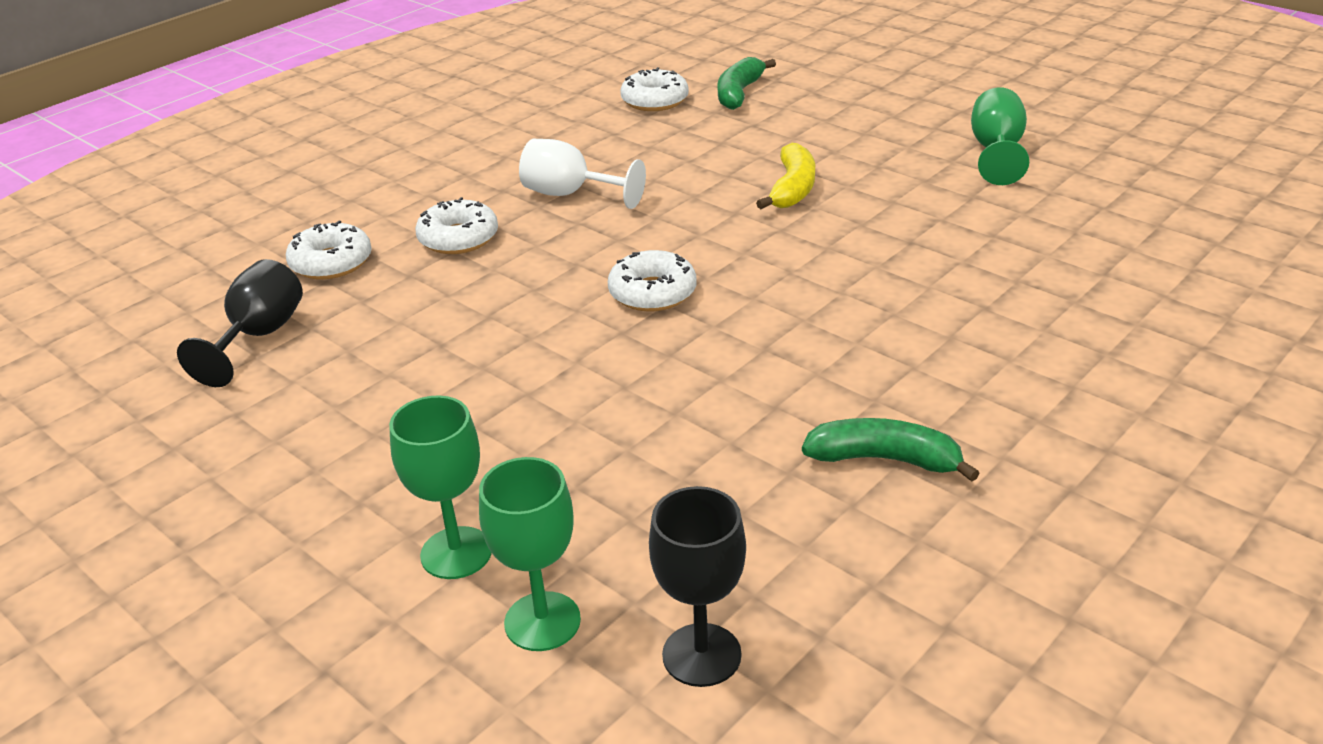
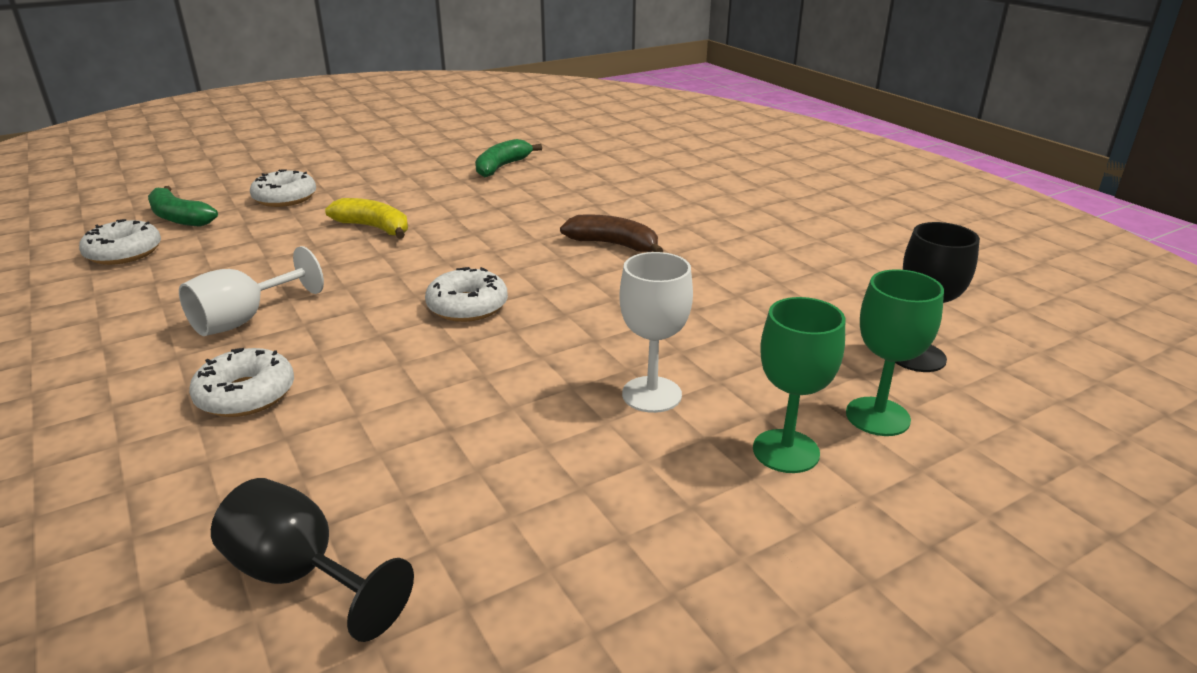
camera: 75 degrees left, 5 degrees down
white donut [286,220,372,280] -> white donut moved to [250,169,316,207]
green banana [802,418,979,482] -> green banana moved to [475,139,542,177]
green goblet [971,87,1029,185] -> none
none -> brown banana [560,214,663,252]
none -> white goblet [619,252,693,413]

